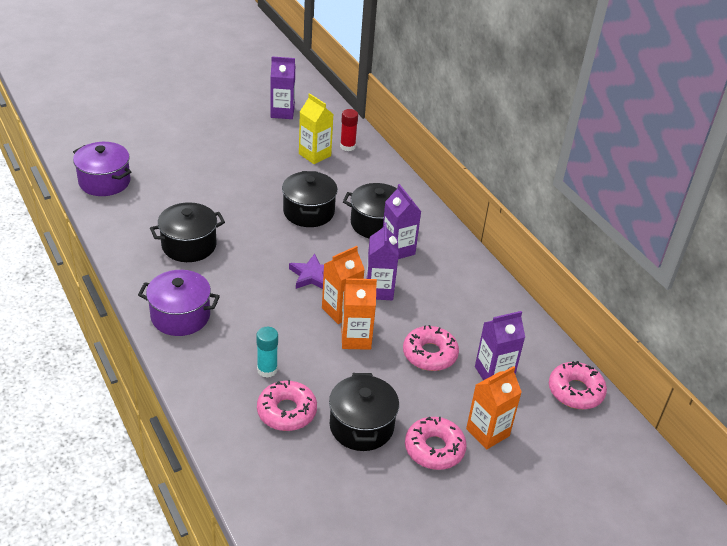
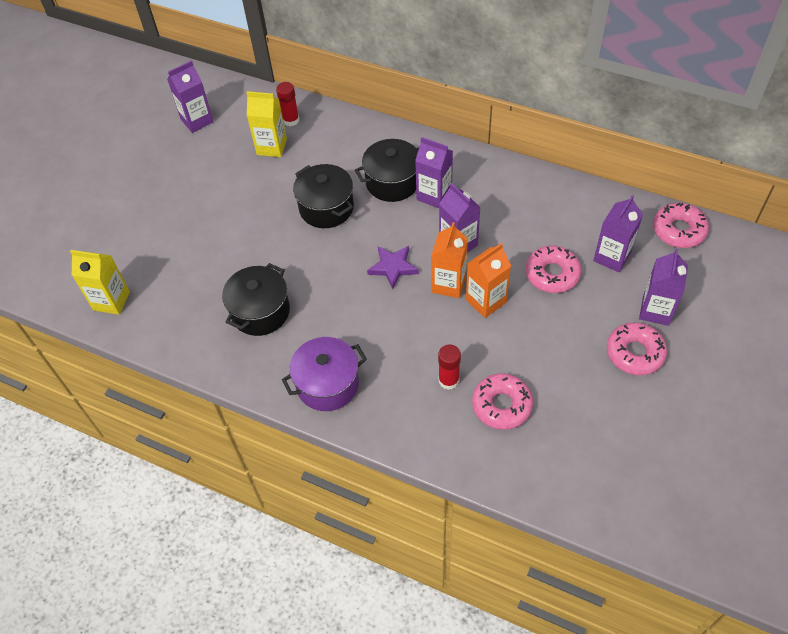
camera: 30 degrees left, 15 degrees up
purple pot [73,142,131,196] -> yellow carton [70,250,130,315]
turquoise glue stick [256,327,278,378] -> red glue stick [438,344,461,390]
black pot [329,373,399,451] -> none
orange carton [466,366,522,449] -> purple carton [639,249,688,326]

